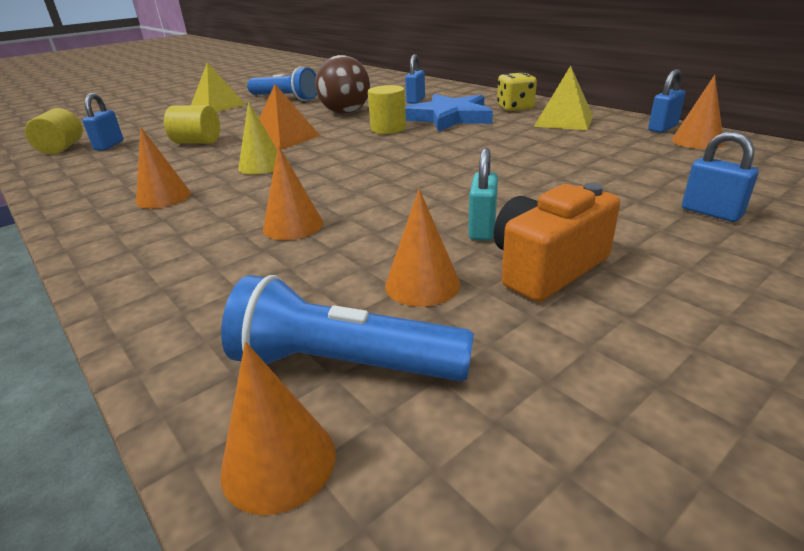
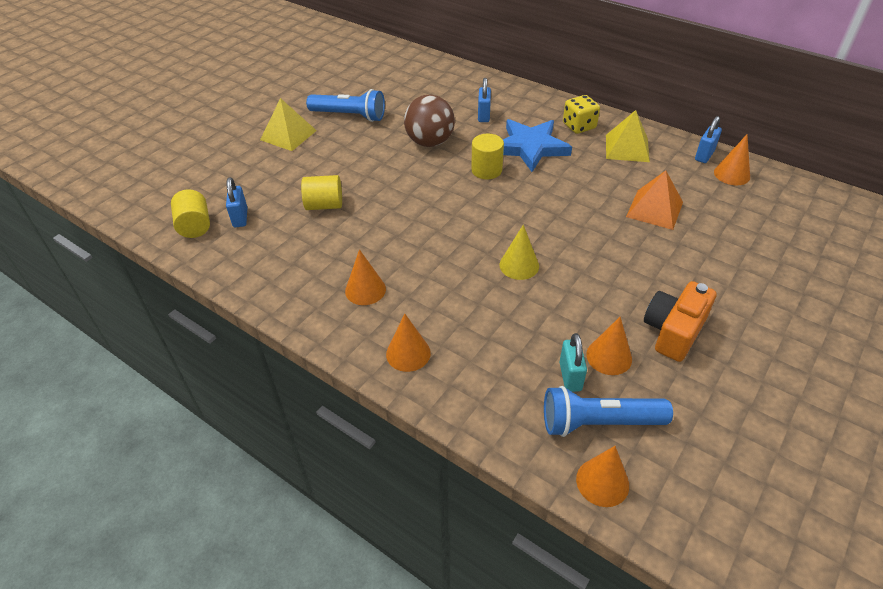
camera: 15 degrees left, 15 degrees up
yellow cone [238,102,277,175] -> yellow cone moved to [500,225,539,280]
orange pyramid [259,84,320,150] -> orange pyramid moved to [626,170,683,230]
orange cone [263,146,323,240] -> orange cone moved to [386,314,431,372]
turquoise padlock [468,148,498,241] -> turquoise padlock moved to [559,333,587,392]
blue padlock [682,132,759,222] -> none

